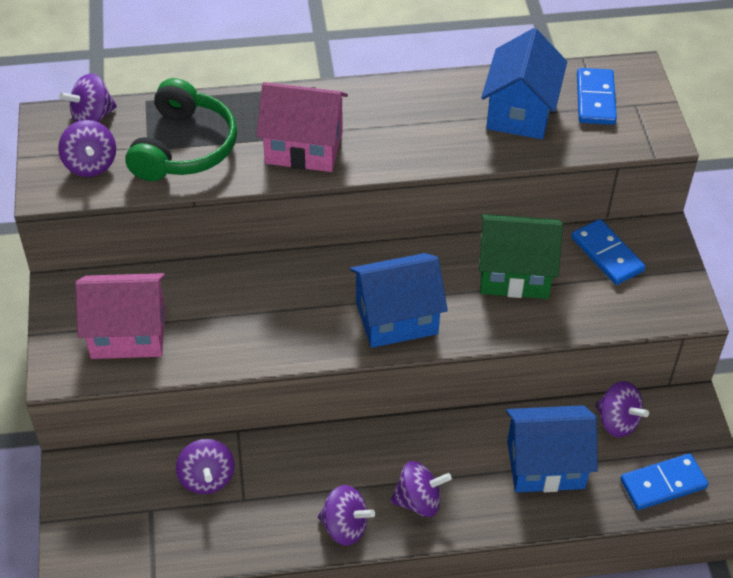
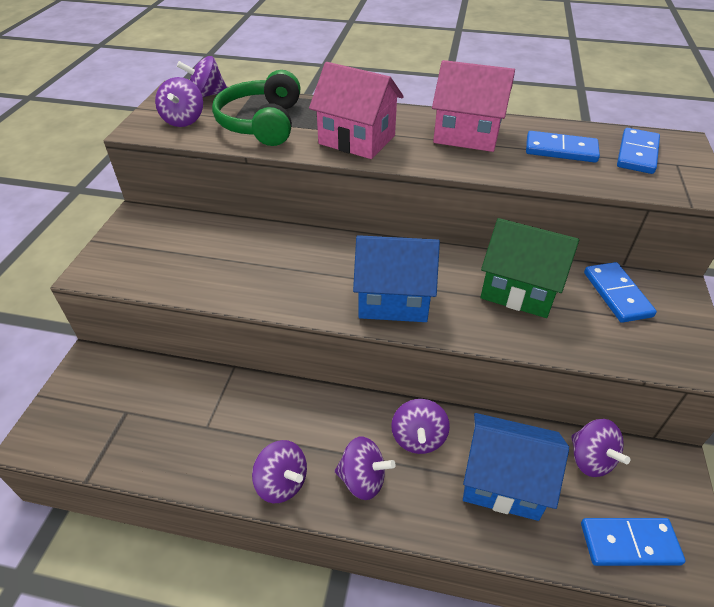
camera: 20 degrees right, 5 degrees down
pink house [75,273,165,359] -> pink house moved to [432,60,515,152]
green headphones [125,78,237,181] -> green headphones turned 150 degrees clockwise [212,70,300,146]
purple spinning top [176,439,235,494] -> purple spinning top moved to [391,399,450,454]
blue house [481,28,567,139] -> blue domino [526,131,600,162]

